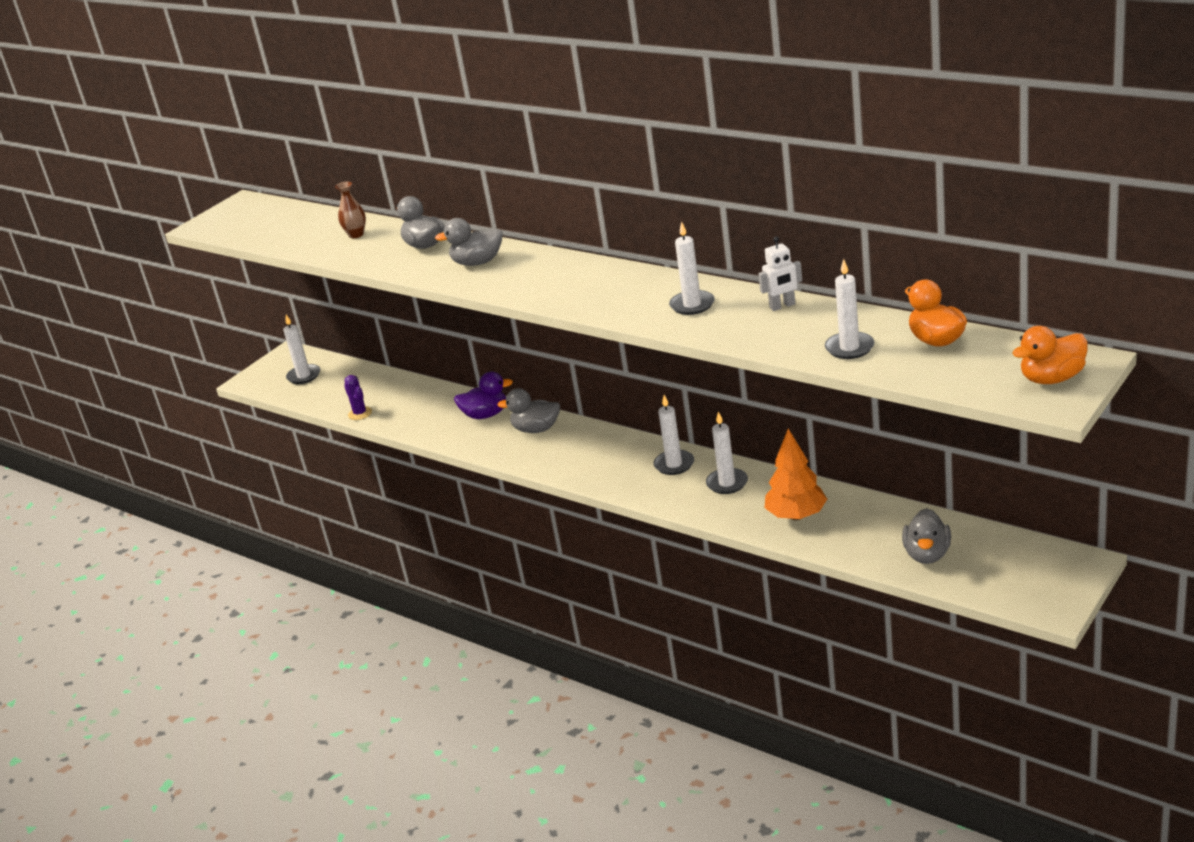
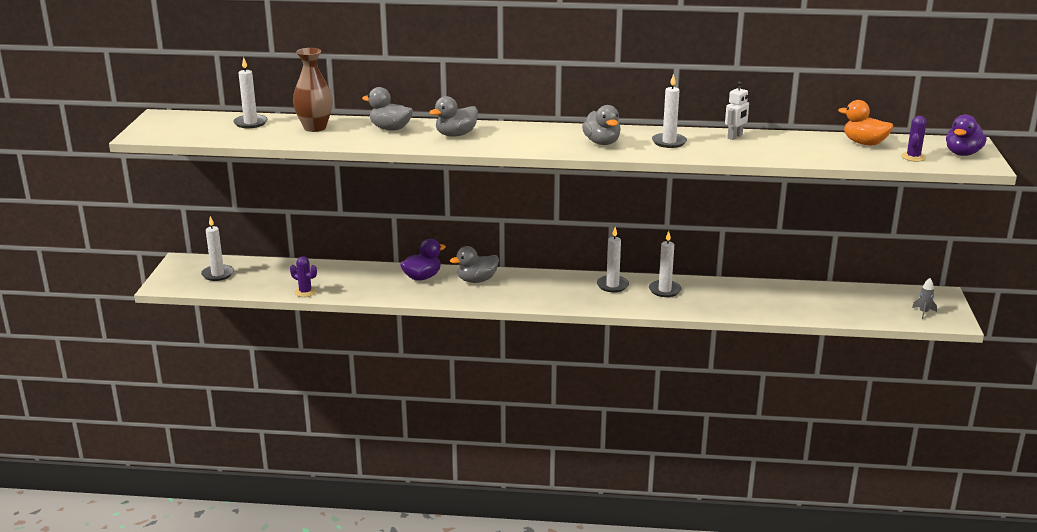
camera: 35 degrees left, 5 degrees down
brown vase [335,182,366,238] -> brown vase [293,48,333,132], size x1.66
orange tree [765,429,827,520] -> none
white candle [825,259,874,359] -> white candle moved to [233,57,268,128]
grey duck [902,508,951,564] -> grey duck moved to [582,105,621,145]
orange duck [1012,326,1088,384] -> purple duck [946,114,987,156]
none -> purple cactus [901,116,927,162]
none -> grey rocket [912,278,937,319]

